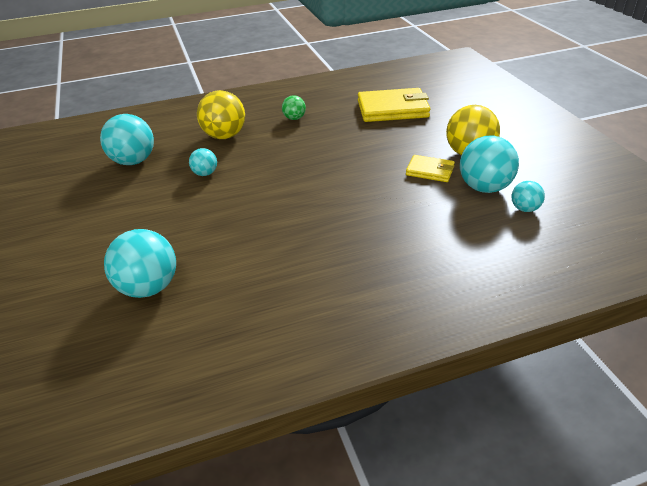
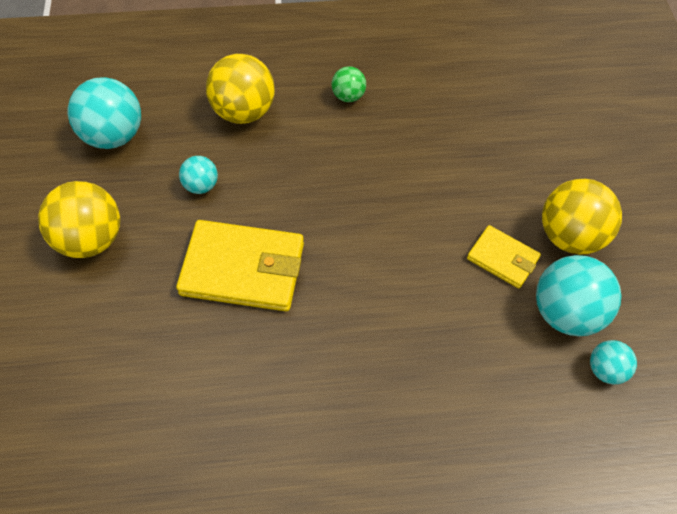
camera: 10 degrees right, 20 degrees up
turquoise ball [104,229,176,298] -> none
yellow wallet [358,88,430,122] -> yellow wallet moved to [176,220,304,311]
none -> yellow ball [38,181,120,258]

